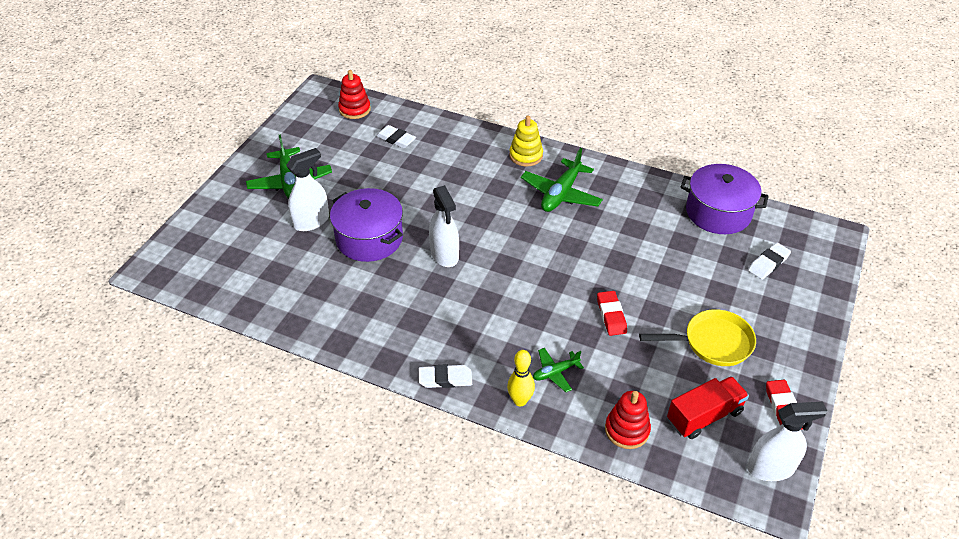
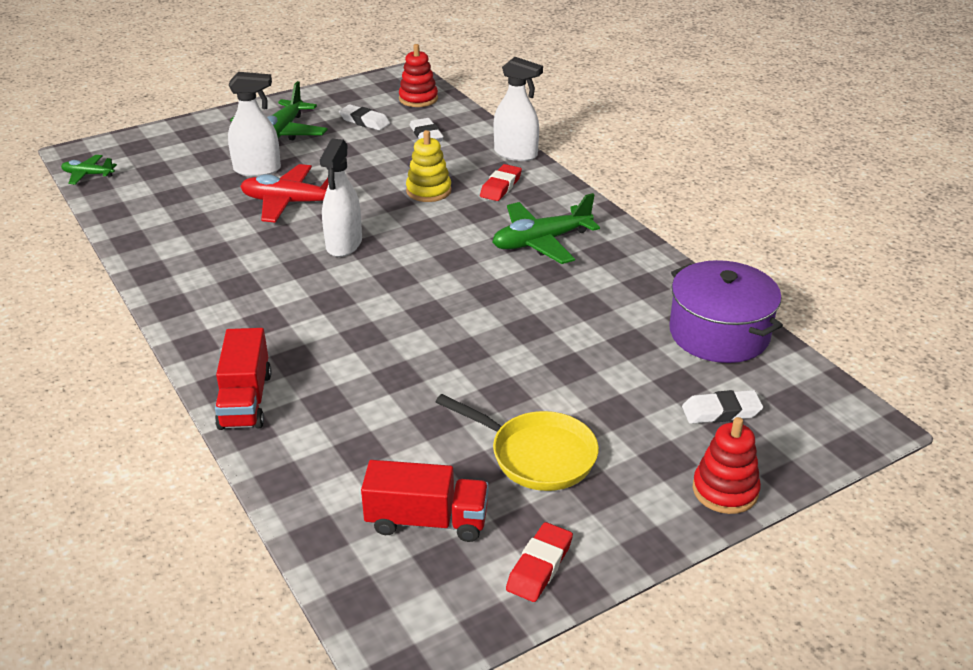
camera: 35 degrees right, 10 degrees down
purple pot [330,188,403,262] -> red plane [240,164,329,223]
white eraser [419,364,472,388] -> white eraser moved to [339,104,390,130]
yellow bowling pin [507,350,535,406] -> red truck [215,328,272,430]
yellow stacking toy [509,116,543,166] -> yellow stacking toy moved to [406,130,452,202]
green plane [533,348,584,392] -> green plane moved to [61,155,117,185]
red eraser [597,291,627,336] -> red eraser moved to [480,164,522,201]
red stacking toy [605,391,651,449] -> red stacking toy moved to [693,417,761,514]
white spray bottle [747,402,827,481] -> white spray bottle moved to [494,57,543,161]

